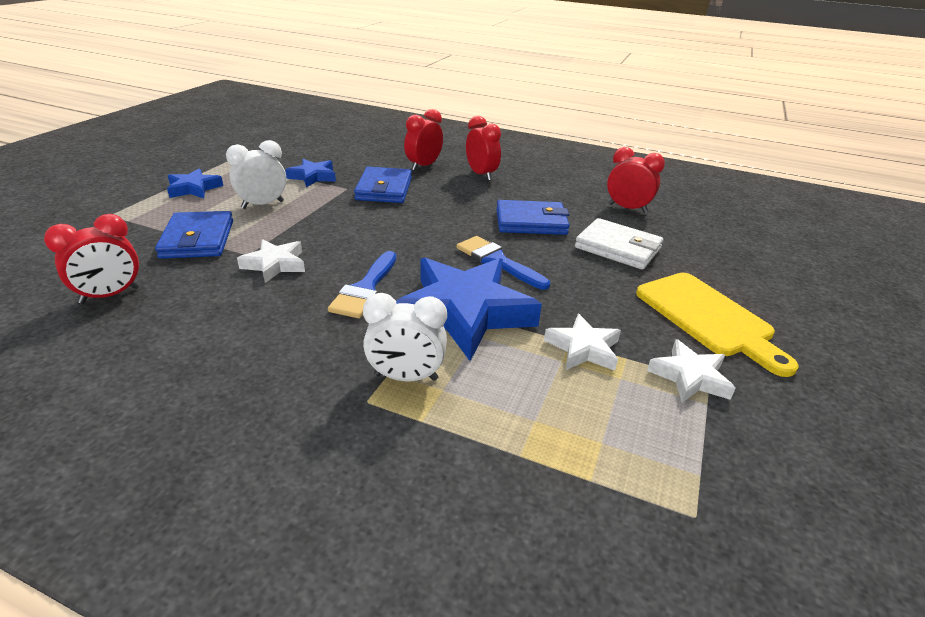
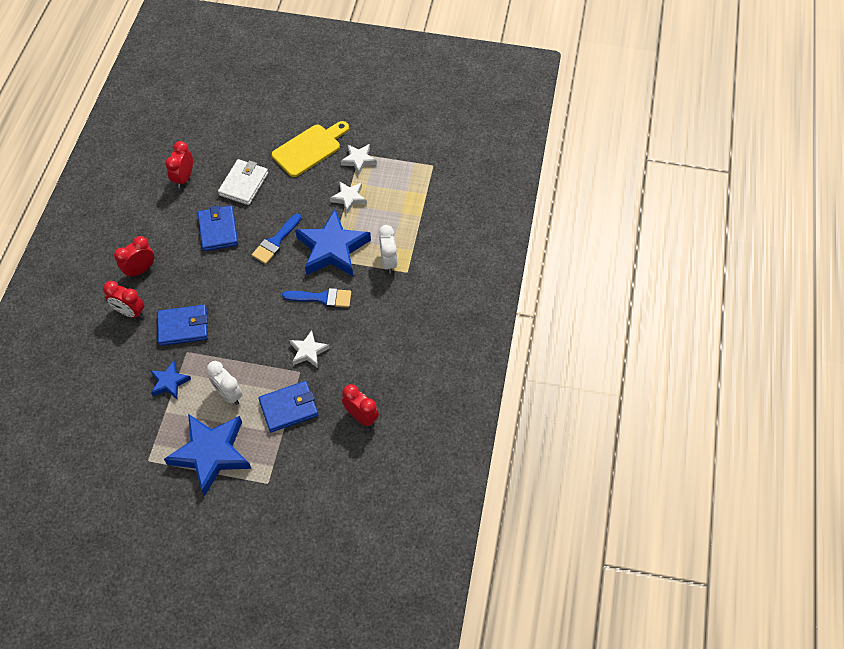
camera: 100 degrees left, 25 degrees up
blue star [167,168,223,198] -> blue star [164,414,252,496], size x1.98

